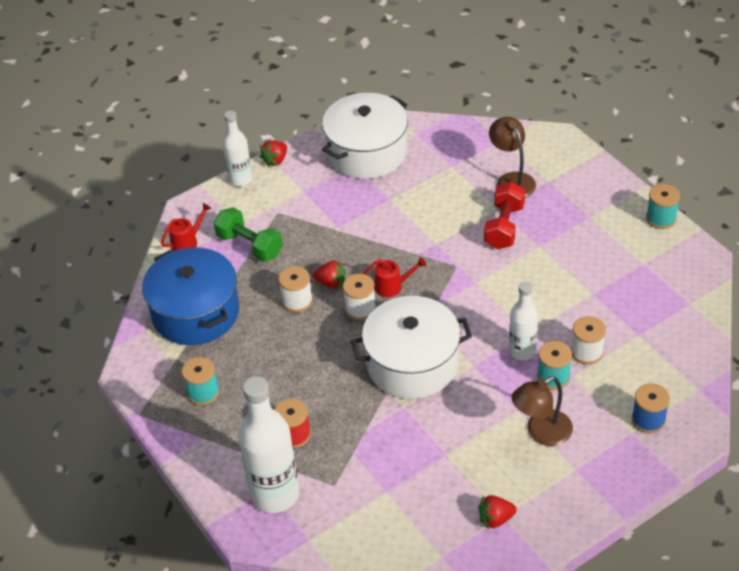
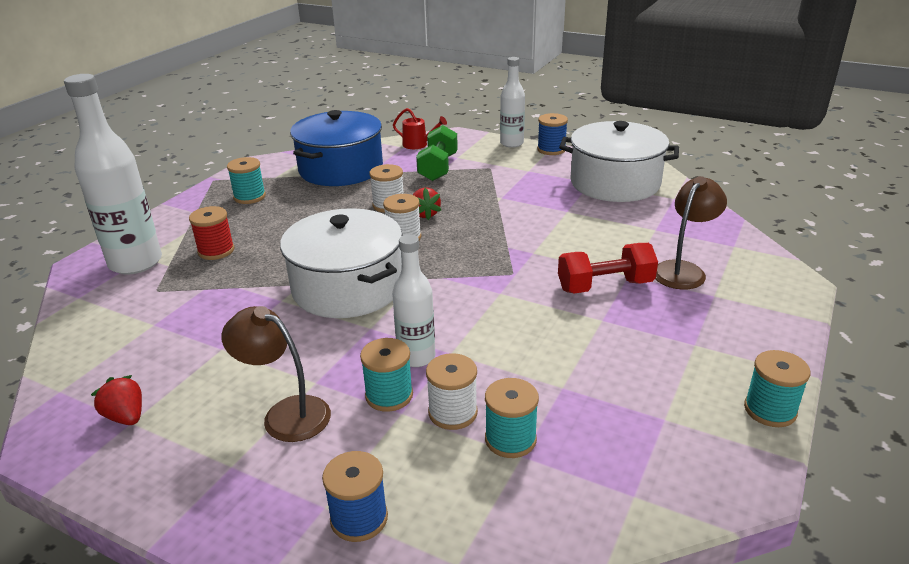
camera: 60 degrees right, 15 degrees down
red strawberry [260,141,287,167] -> blue spool [537,113,568,155]
red watering can [363,257,426,297] -> none
none -> turquoise spool [485,378,539,458]

